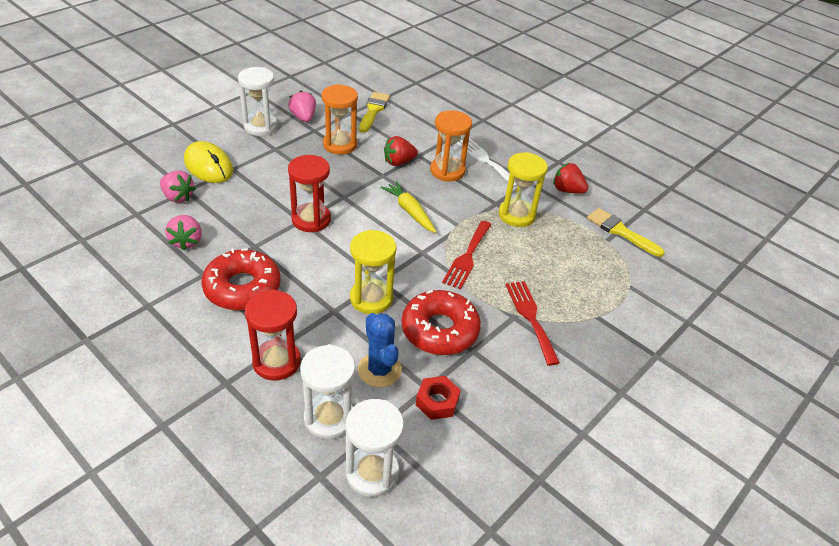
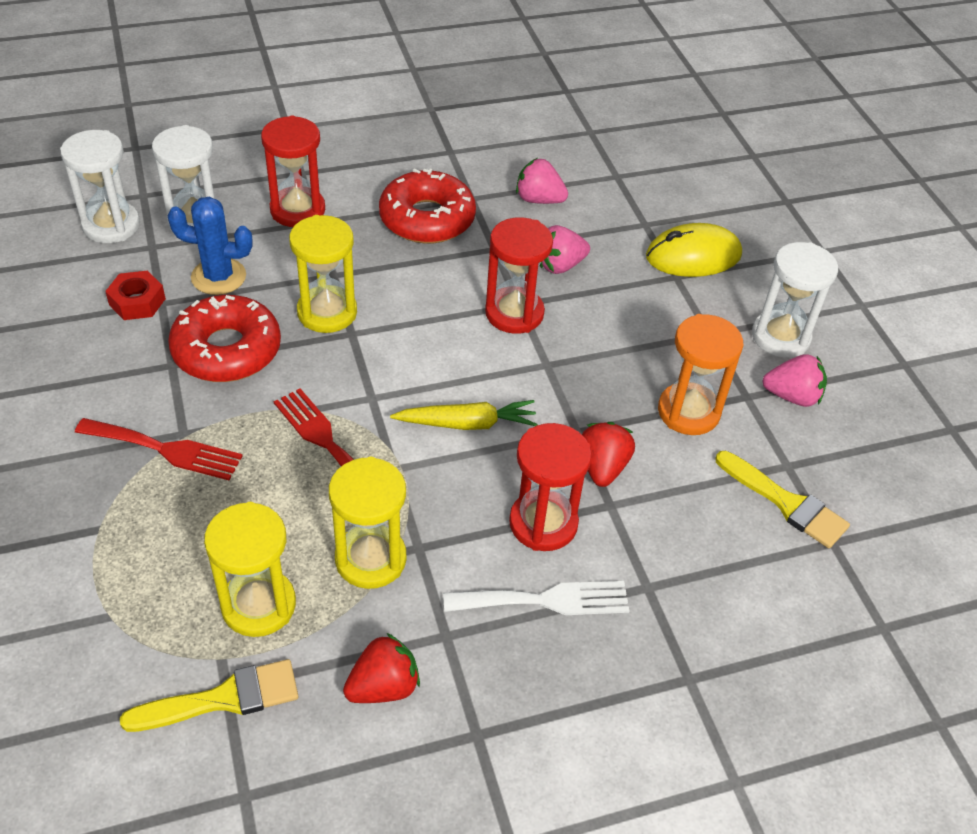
camera: 120 degrees right, 5 degrees up
pink strawberry [160,170,196,203] -> pink strawberry moved to [540,225,590,274]
orange hourglass [430,110,472,181] -> red hourglass [509,423,592,551]
none -> yellow hourglass [204,502,296,637]

